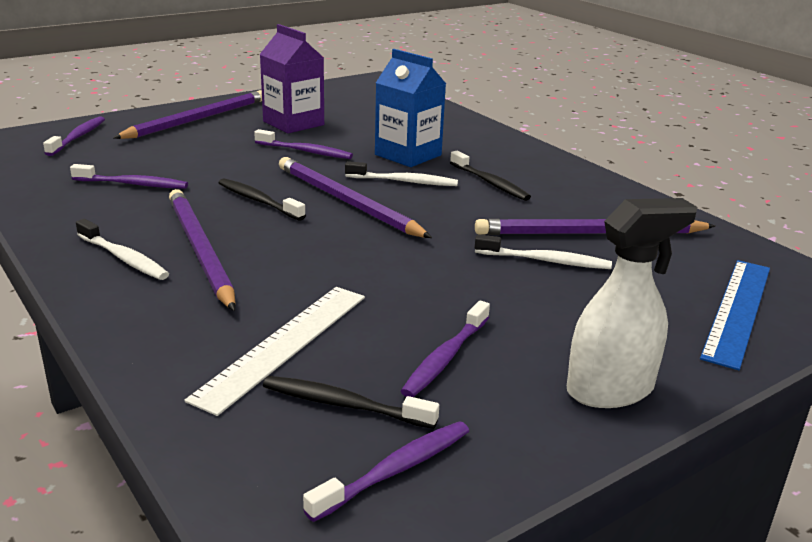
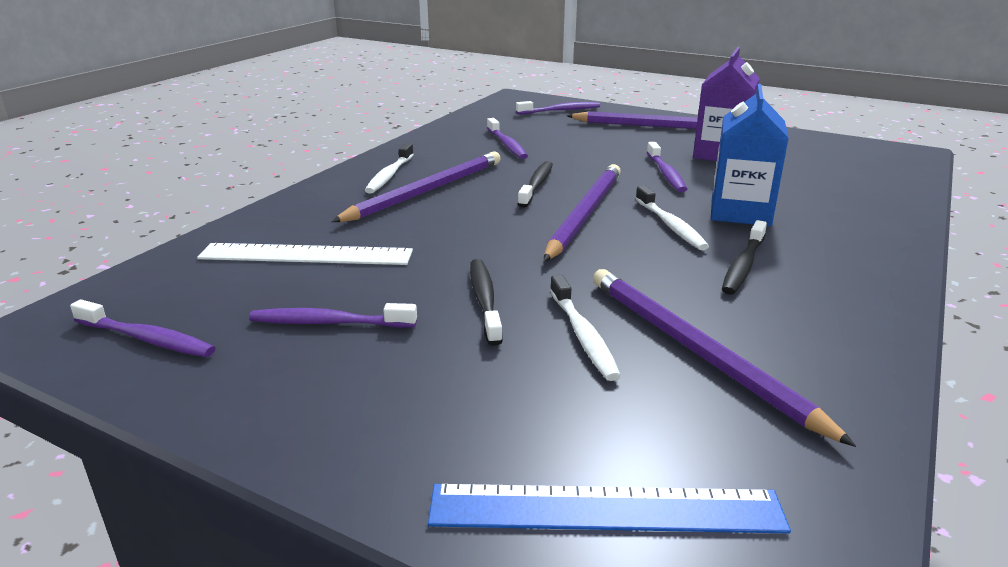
camera: 65 degrees right, 0 degrees up
black toothbrush [263,376,439,429] -> black toothbrush moved to [470,259,503,346]
white spray bottle [567,198,697,408] -> none

